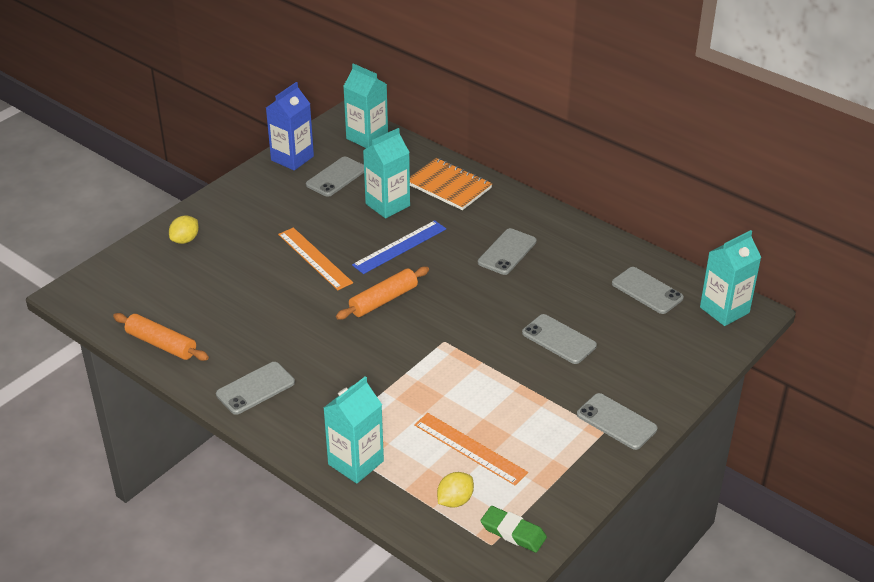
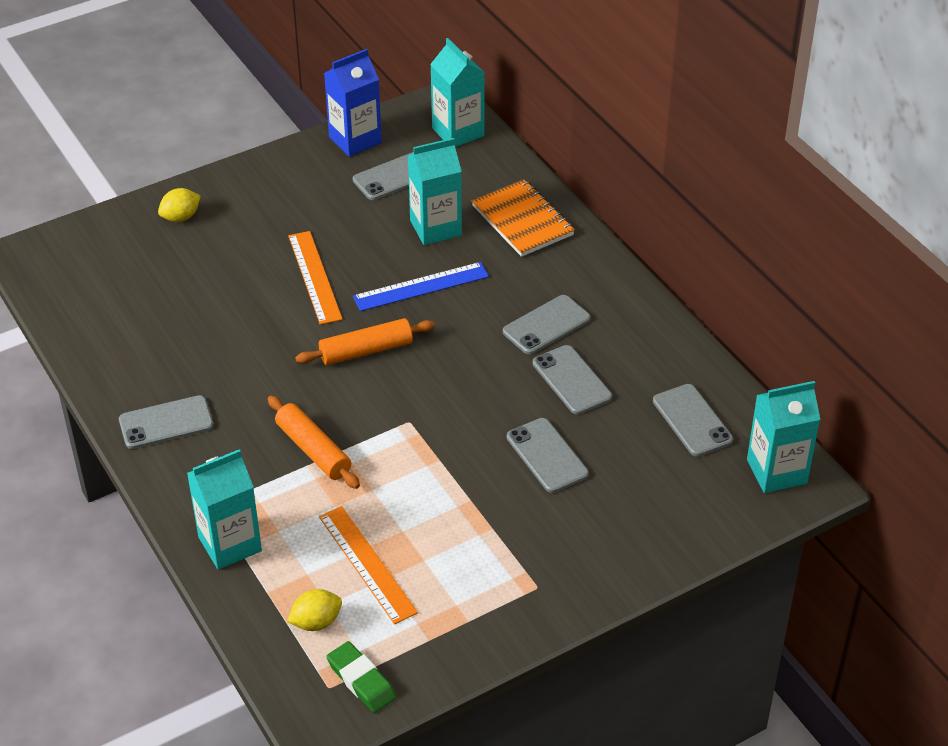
camera: 20 degrees right, 5 degrees up
orange rolling pin [113,313,209,361] -> orange rolling pin moved to [268,396,360,489]
grey phone [577,393,658,450] -> grey phone moved to [533,345,612,415]

